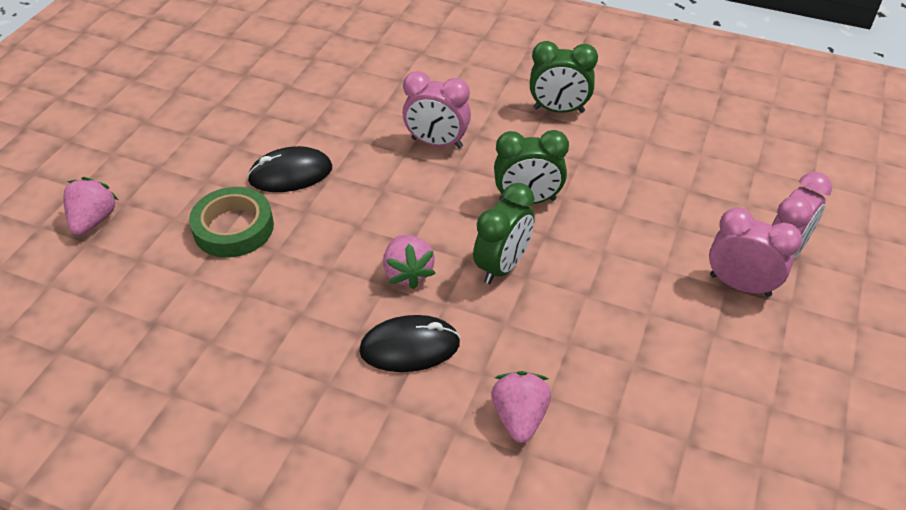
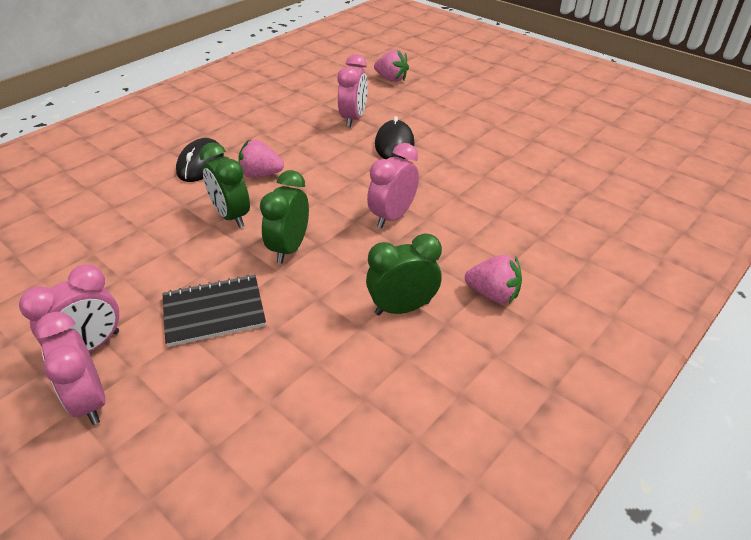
camera: 110 degrees right, 5 degrees down
green tape [189,187,274,258] -> pink clock [338,54,368,127]
pink strawberry [491,371,551,443] -> pink strawberry moved to [465,255,522,304]
green clock [530,41,598,113] -> green clock turned 45 degrees clockwise [366,233,442,316]
none -> black notebook [162,275,266,347]

